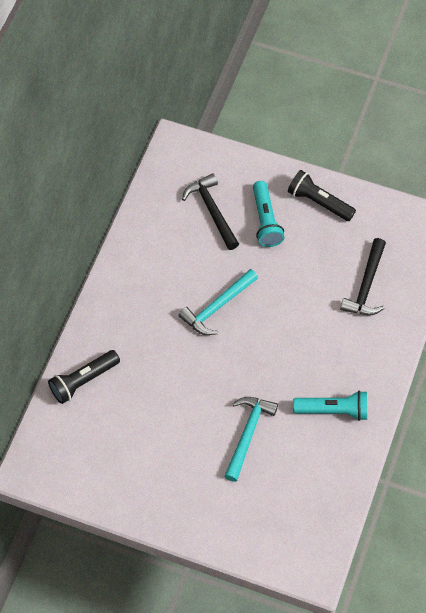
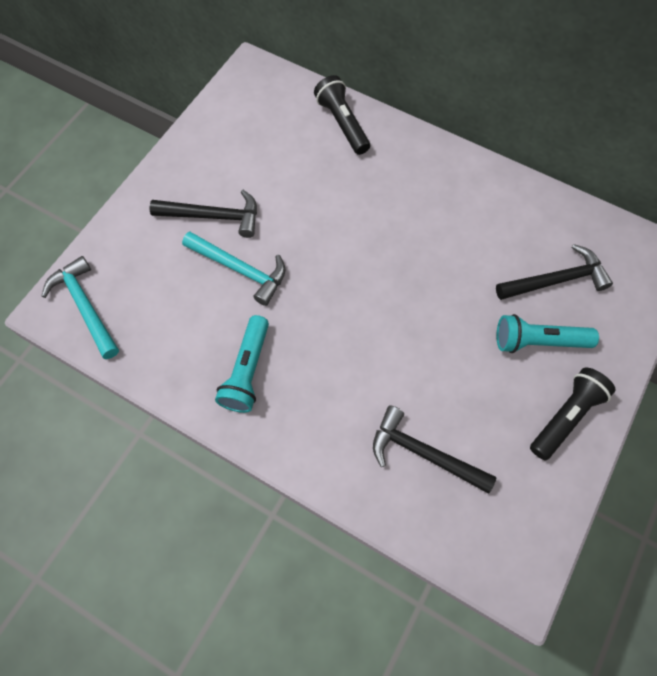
camera: 100 degrees right, 5 degrees up
turquoise hammer [178,269,258,335] -> turquoise hammer moved to [42,256,119,359]
none -> black hammer [150,190,257,238]

